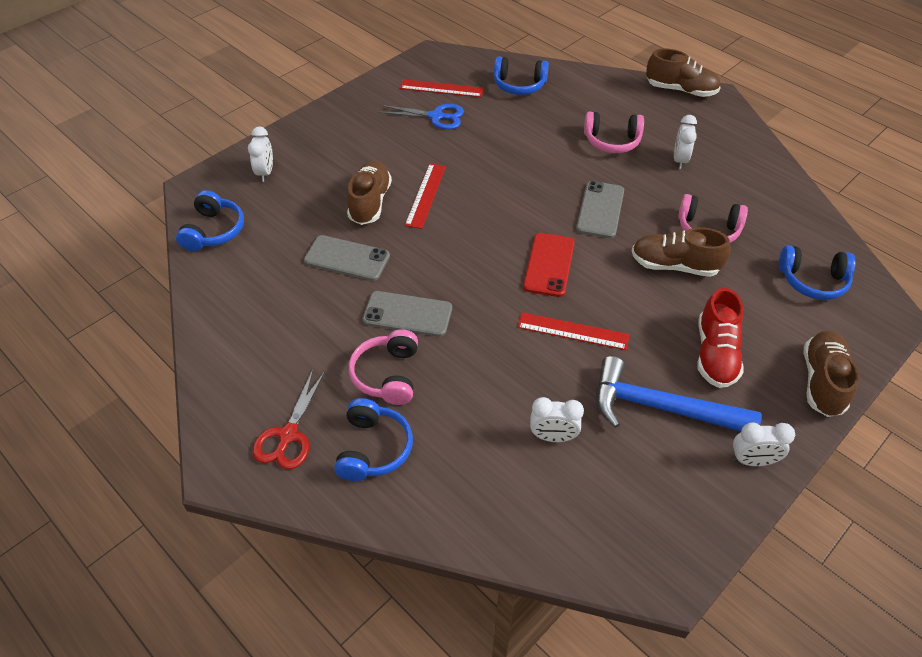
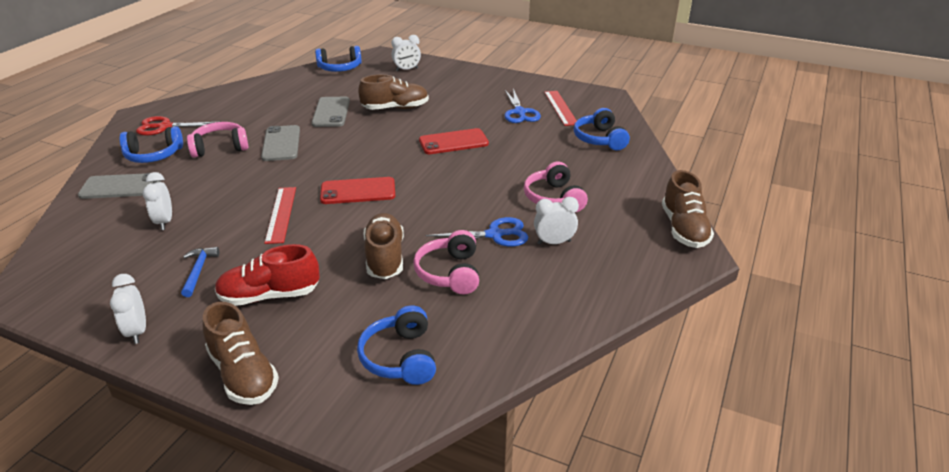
camera: 70 degrees right, 15 degrees down
red ruler [405,164,446,229] -> none
grey phone [576,181,624,238] -> grey phone moved to [78,173,161,199]
blue hammer [596,356,762,432] -> blue hammer [181,247,219,297], size x0.47
brown shoe [803,331,859,417] -> brown shoe turned 60 degrees clockwise [203,302,279,405]
none -> red phone [419,128,489,154]
none -> blue scissors [425,217,528,247]

